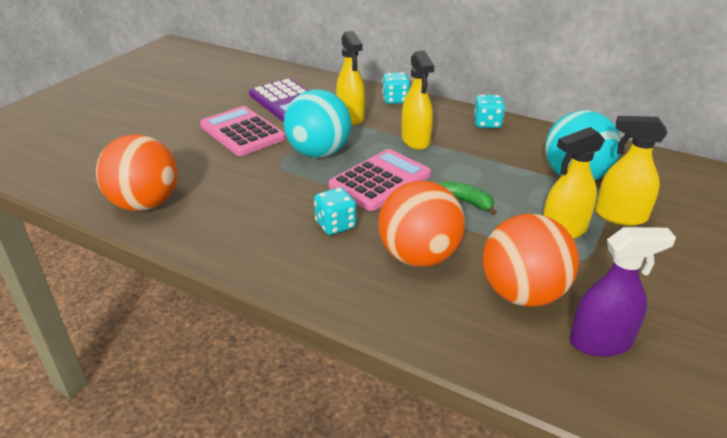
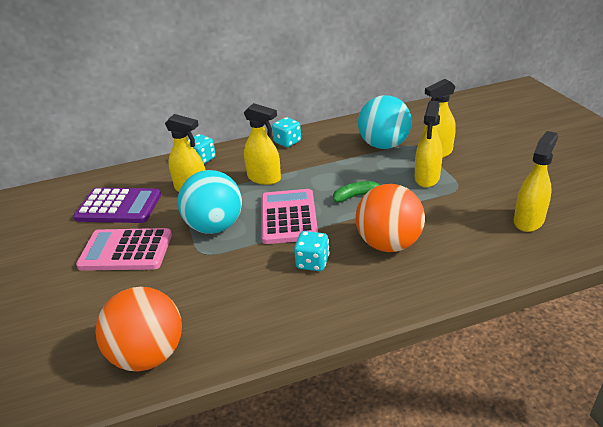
camera: 45 degrees left, 0 degrees up
orange ball [482,214,579,307] -> none
purple spray bottle [570,227,676,357] -> yellow spray bottle [514,131,558,232]

